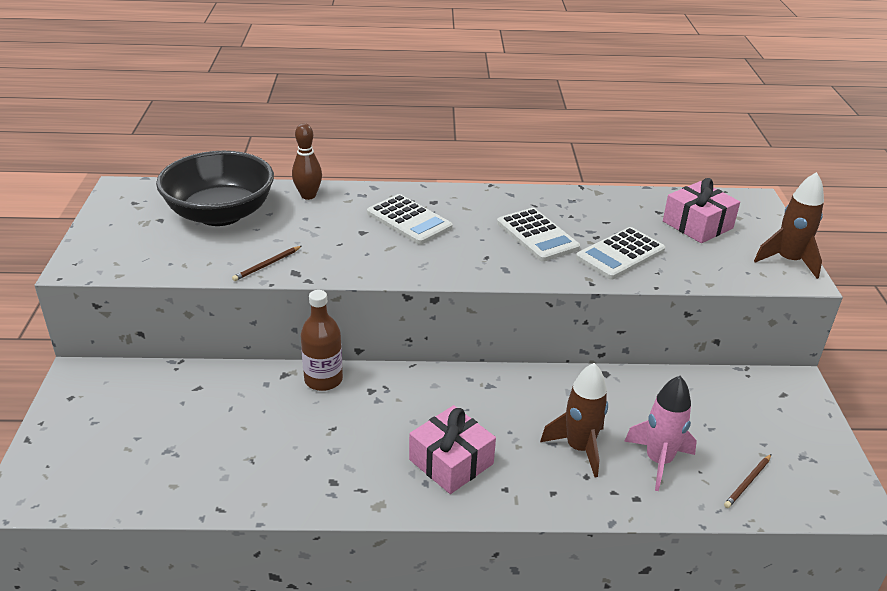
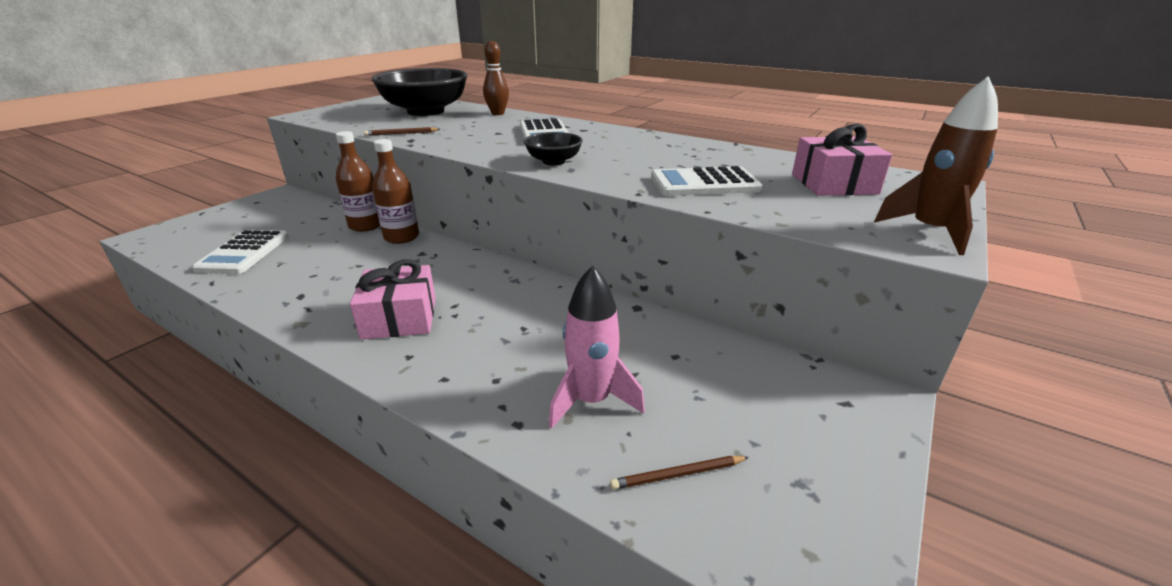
camera: 35 degrees right, 5 degrees down
white calculator [497,208,580,262] -> white calculator moved to [192,230,289,274]
brown rocket [540,363,608,477] -> none
none -> brown bottle [336,131,380,232]
none -> black bowl [524,132,583,165]

